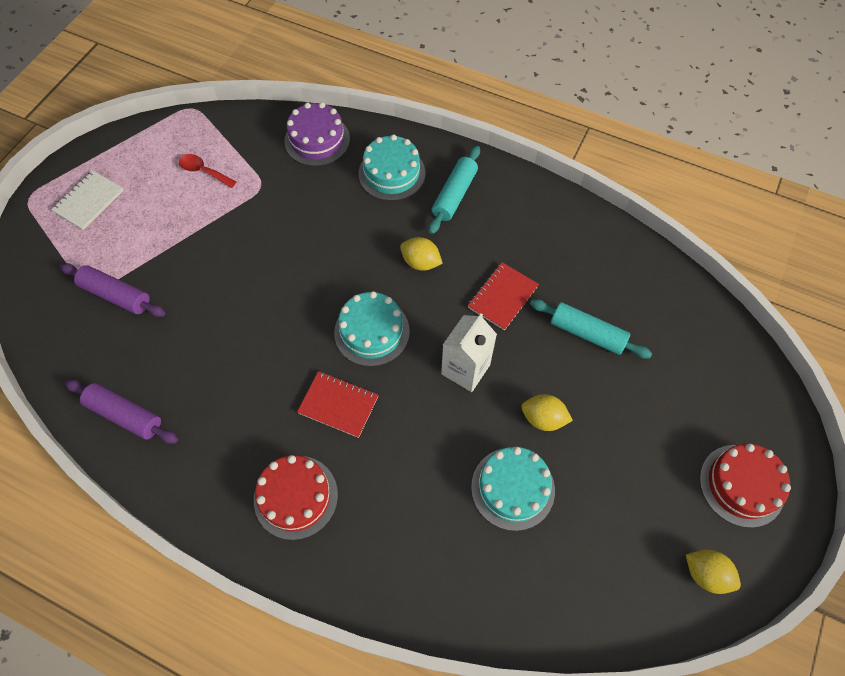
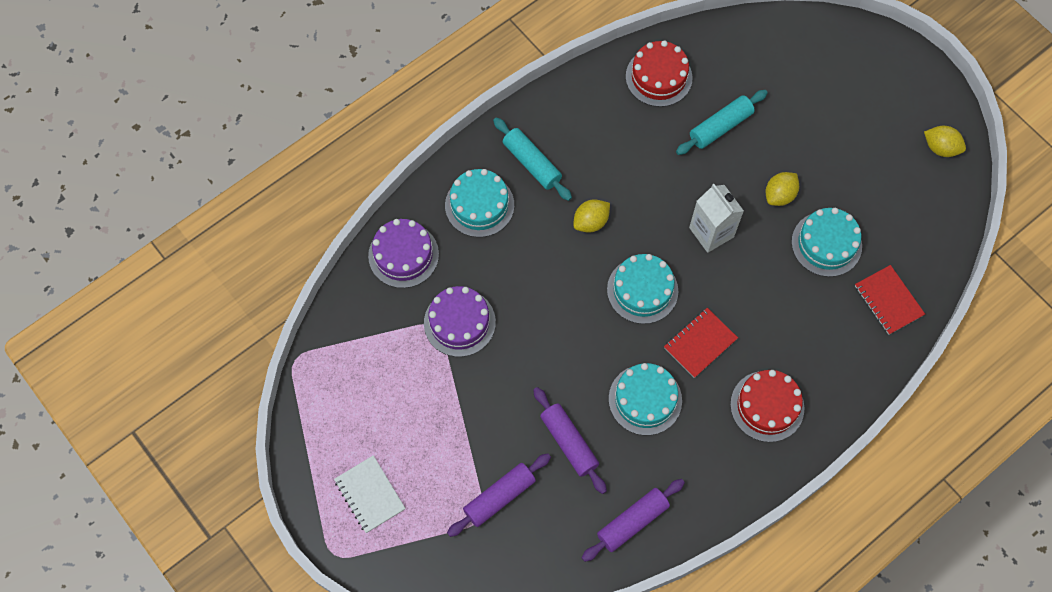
camera: 65 degrees left, 5 degrees up
red spoon [179,154,236,188] -> none
red notebook [468,262,539,331] -> red notebook moved to [855,265,925,335]
yellow lemon [686,550,741,594] -> yellow lemon turned 60 degrees clockwise [924,126,966,157]
red cake [700,444,791,528] -> red cake moved to [626,40,693,107]
none -> purple cake [424,286,496,357]
none -> purple rolling pin [533,387,607,494]
none -> turquoise cake [609,363,682,435]

